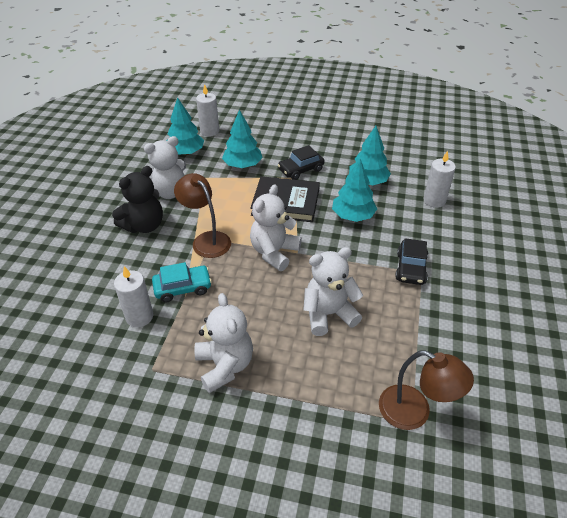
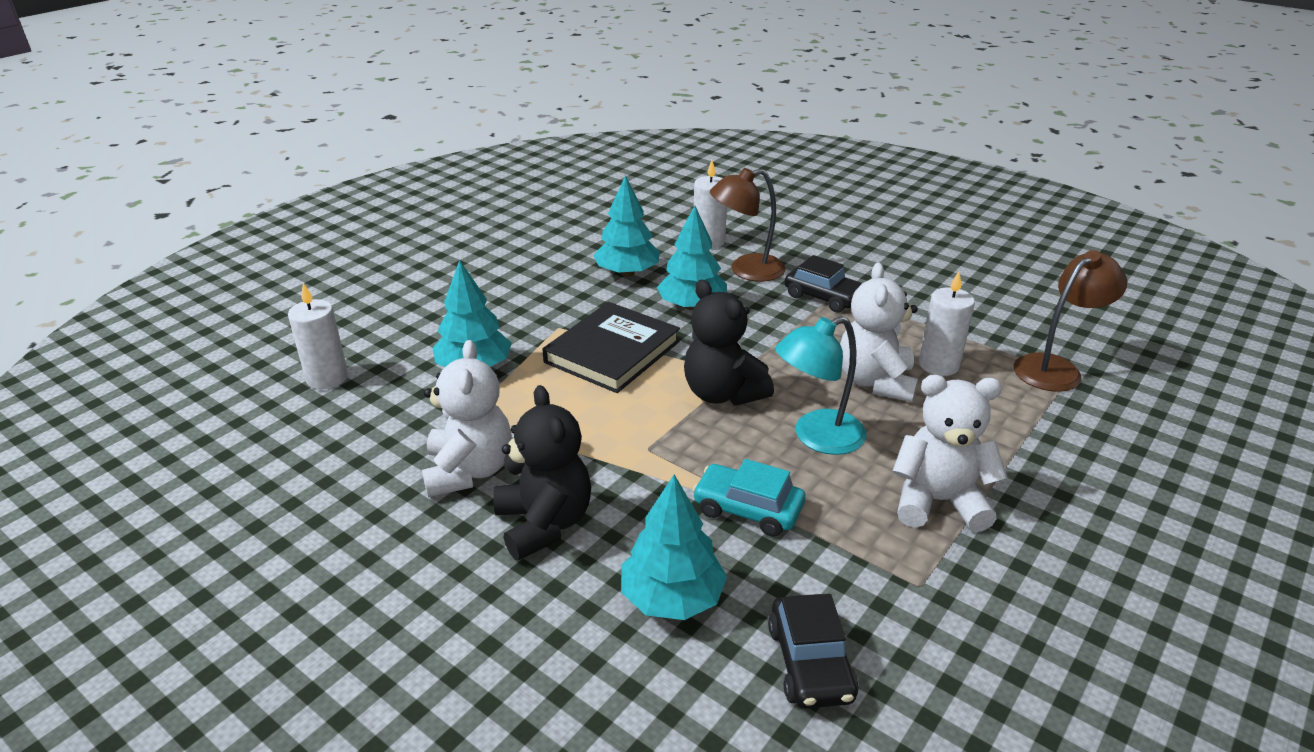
camera: 65 degrees left, 10 degrees down
white candle [114,266,153,327] -> white candle moved to [919,272,975,376]
turquoise car [152,262,212,303] -> turquoise car turned 75 degrees counterclockwise [693,459,805,537]
turquoise tree [167,97,204,155] -> turquoise tree moved to [621,474,727,620]
brown lamp [174,173,231,258] -> brown lamp moved to [710,168,786,282]
white teddy bear [250,185,302,271] -> black teddy bear [684,280,774,406]
black car [278,145,325,180] -> black car moved to [768,594,859,709]
none -> turquoise lamp [775,316,866,455]

